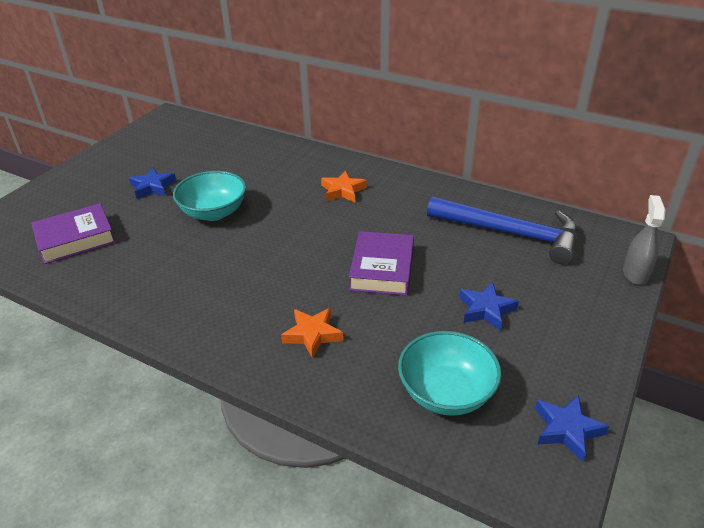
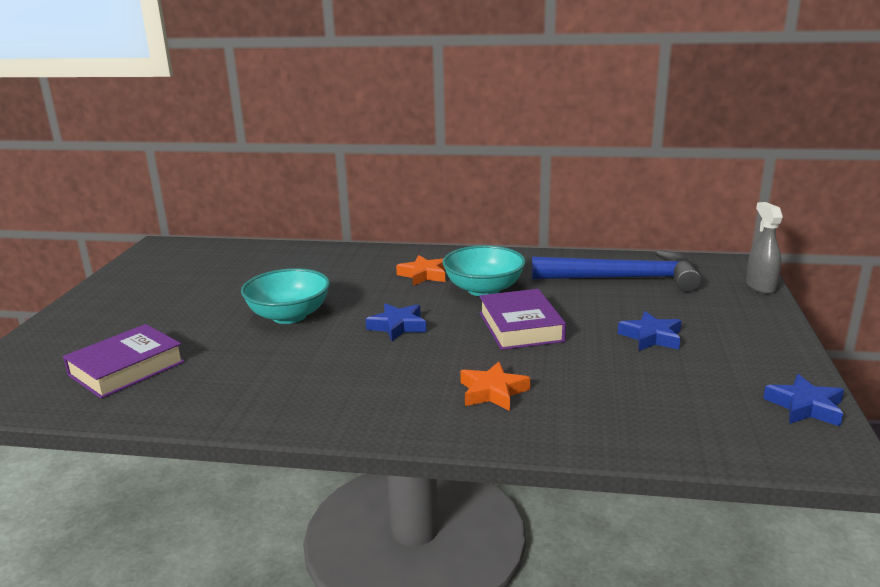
camera: 20 degrees left, 15 degrees down
blue star [129,168,176,199] -> blue star moved to [365,303,426,341]
turquoise bowl [398,331,502,416] -> turquoise bowl moved to [442,245,526,296]

